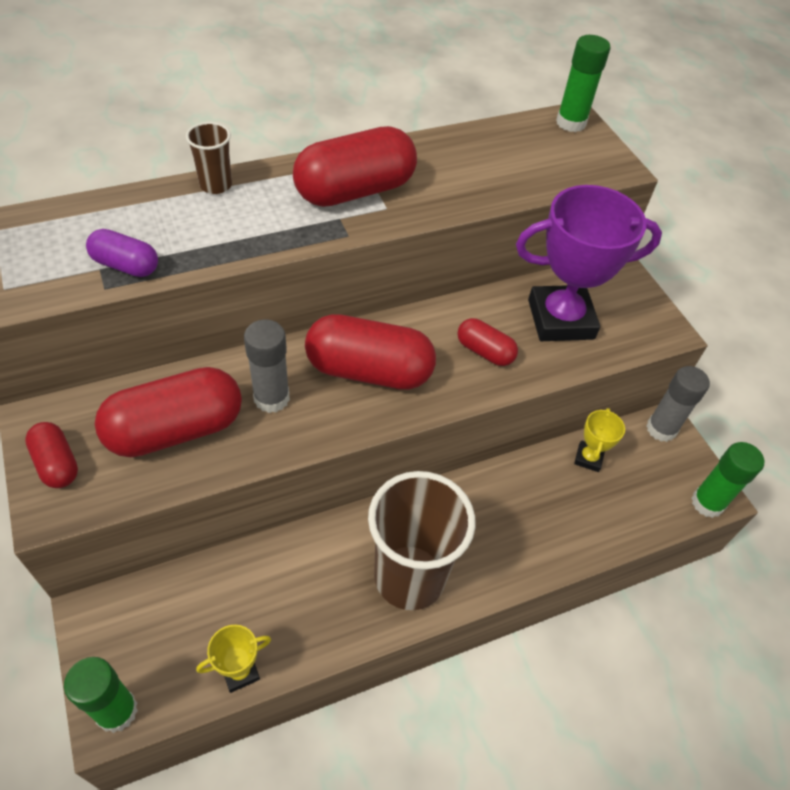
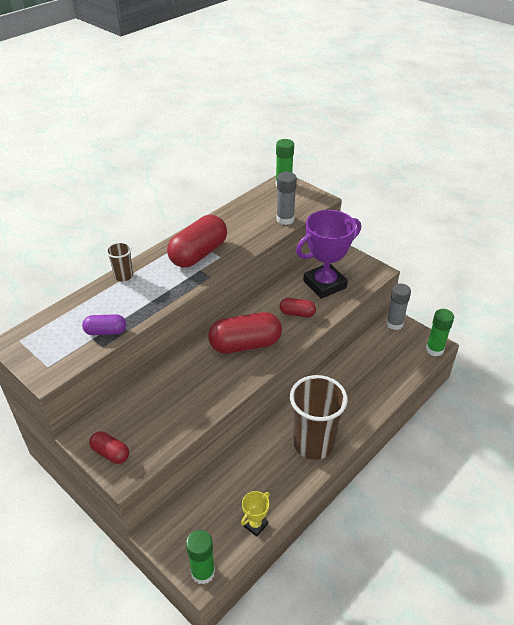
camera: 20 degrees left, 10 degrees down
red capsule [95,367,242,457] -> none
grey glue stick [244,320,290,413] -> grey glue stick moved to [276,172,297,225]
yellow trophy [574,408,625,472] -> none

